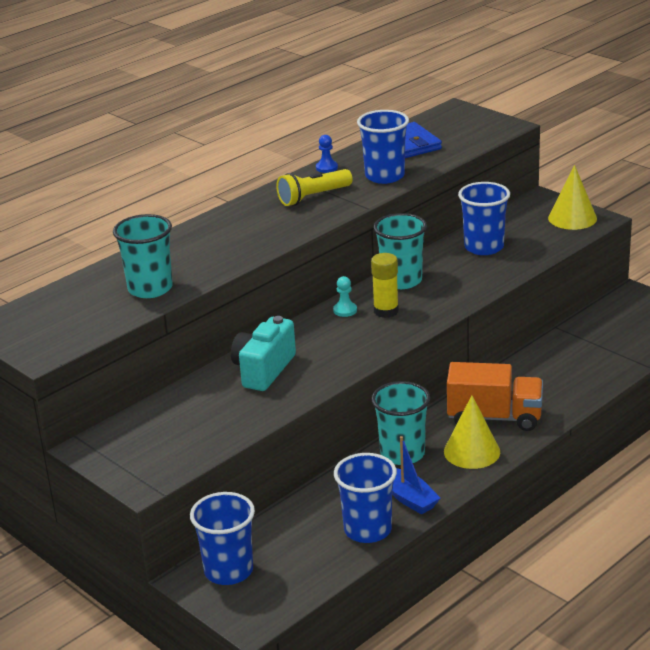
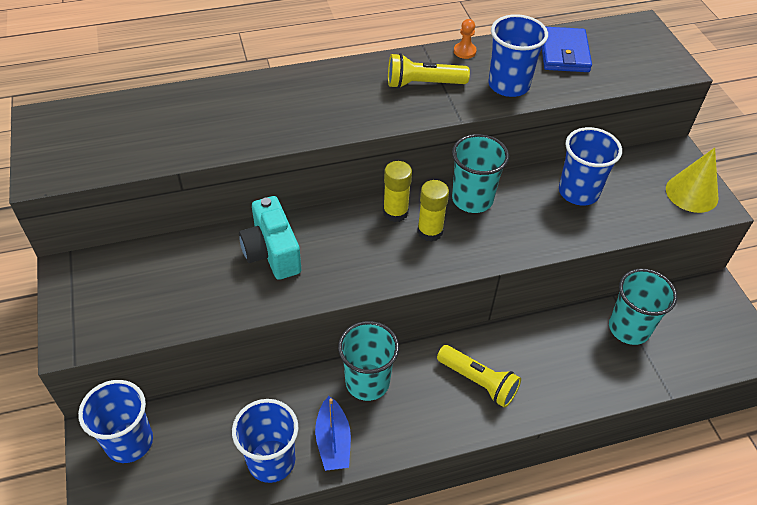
camera: 25 degrees right, 20 degrees up
turquoise cup [113,214,173,298] -> turquoise cup moved to [609,269,677,345]
turquoise camera [231,316,296,391] -> turquoise camera turned 75 degrees counterclockwise [239,196,301,280]
blue pawn [316,135,338,173] -> orange pawn [454,19,477,59]
turquoise pawn [333,276,357,317] -> yellow glue stick [383,161,412,222]
yellow cone [444,395,500,469] -> none
orange truck [447,362,543,431] -> yellow flashlight [437,345,521,408]

